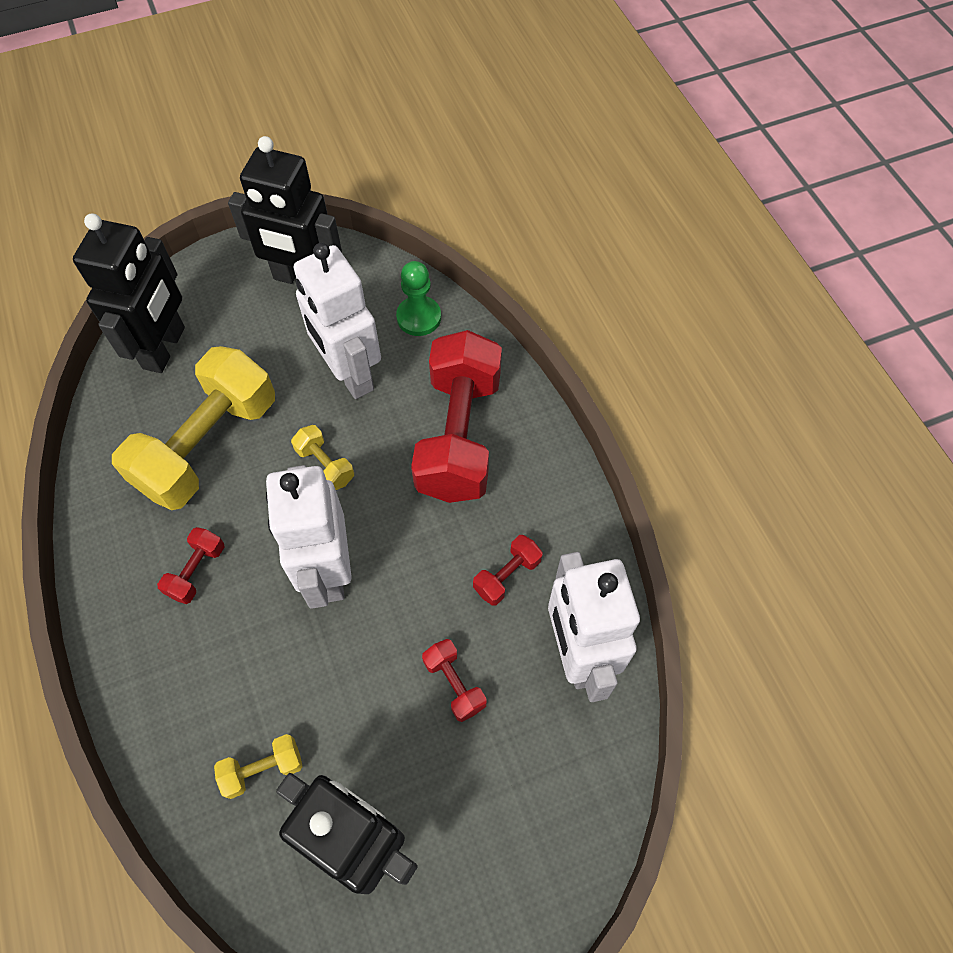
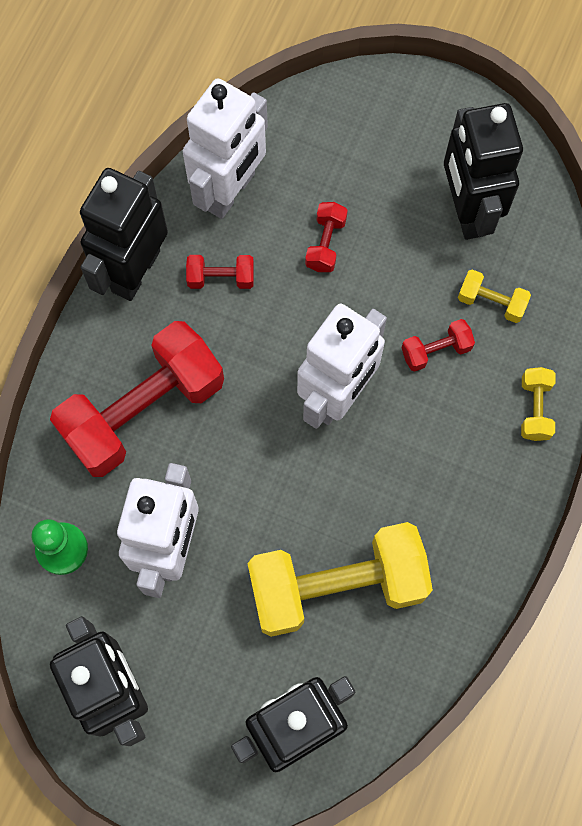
camera: 135 degrees left, 10 degrees up
red dumbbell [157,527,224,604] -> red dumbbell moved to [402,319,475,372]
yellow dumbbell [291,425,354,490] -> yellow dumbbell moved to [521,367,555,441]
none -> black robot [80,168,168,301]

